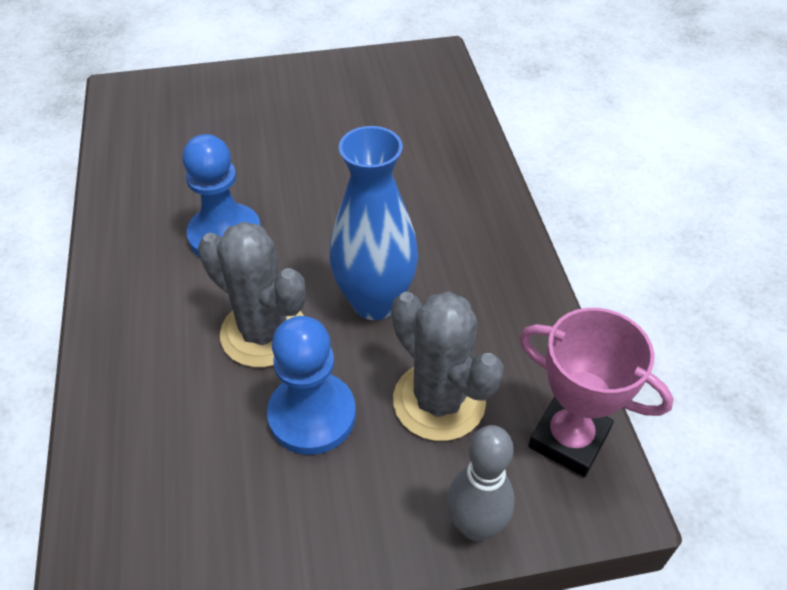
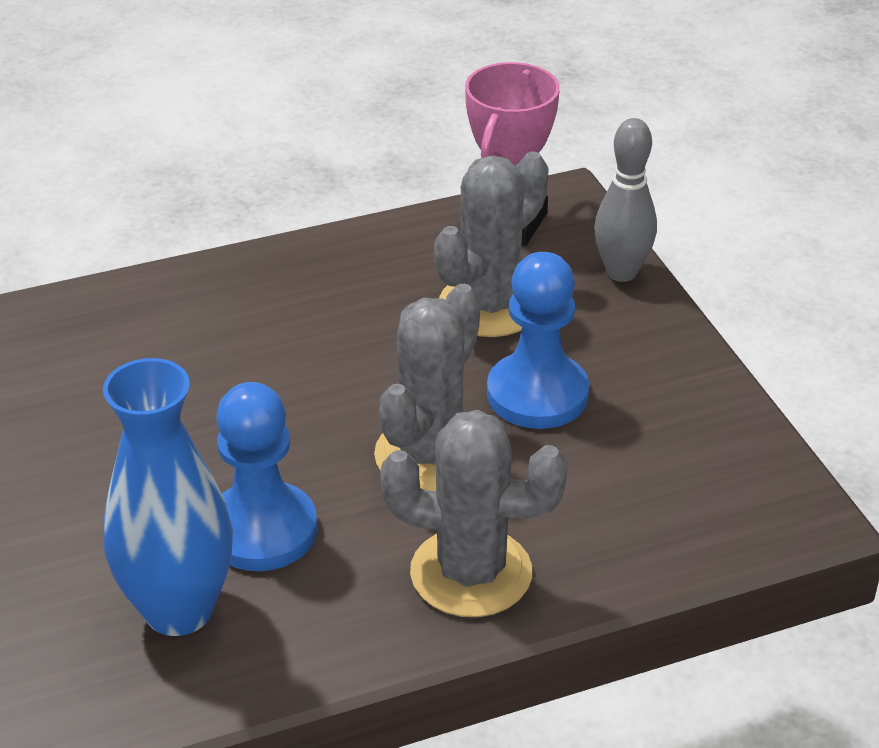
camera: 100 degrees left, 10 degrees down
blue vase [329,126,418,320] -> blue vase moved to [103,358,233,636]
none -> grey cactus [380,410,568,617]

